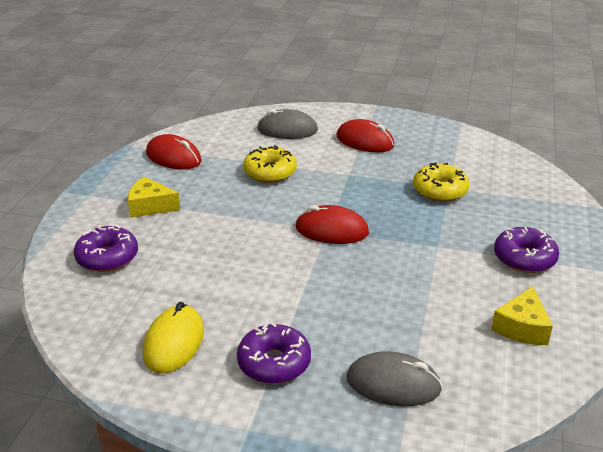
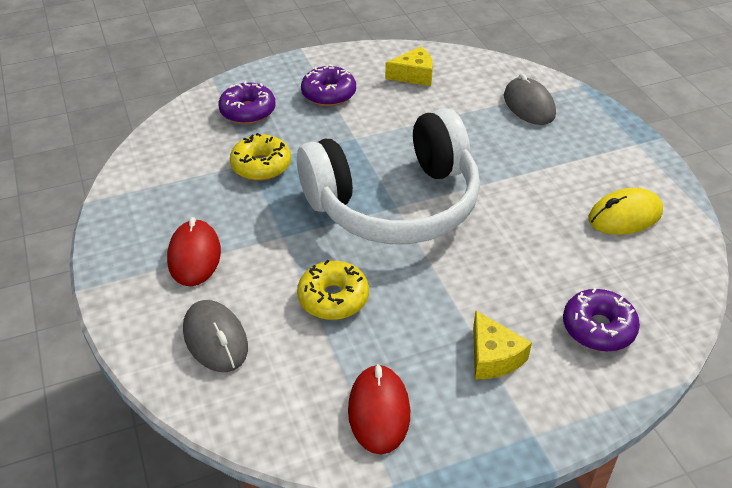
camera: 125 degrees left, 10 degrees up
purple donut [237,323,311,384] -> purple donut moved to [218,81,276,124]
red mouse [295,205,369,244] -> white headphones [297,108,480,244]

